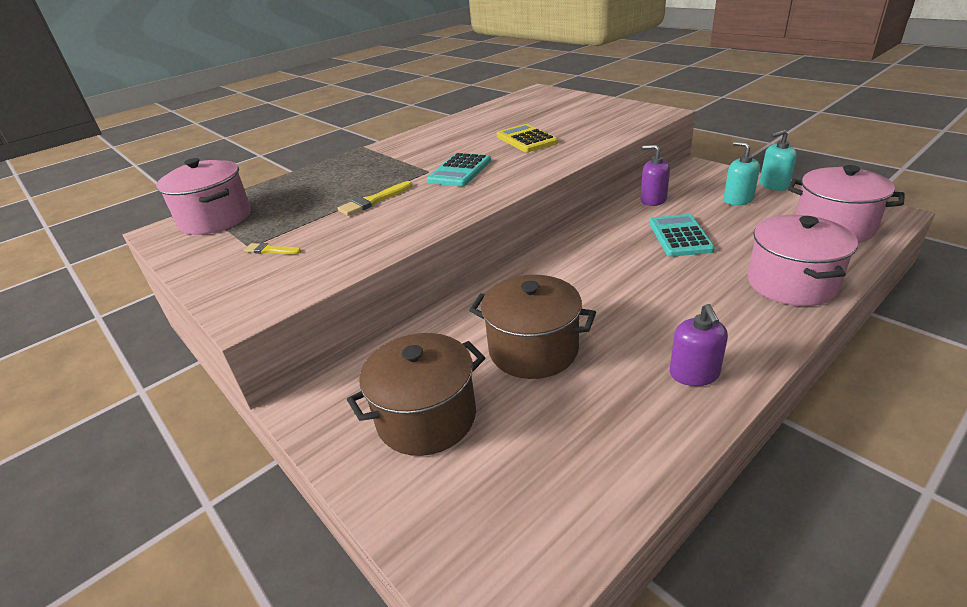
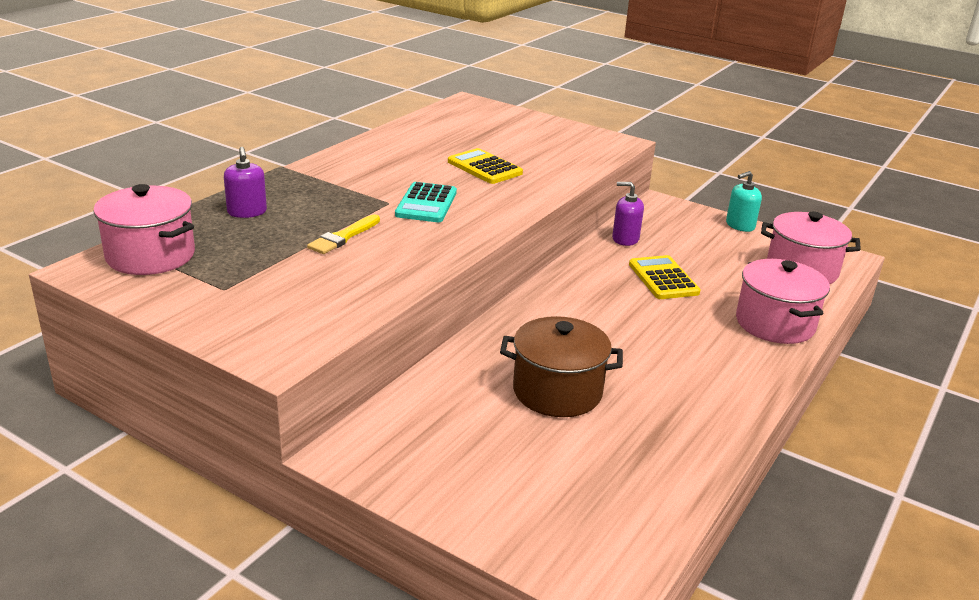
camera: 20 degrees left, 5 degrees down
yellow brush [244,243,301,254] -> none
brown pot [347,333,485,456] -> none
turquoise calculator [649,214,715,257] -> yellow calculator [629,255,701,299]
purple soap dispenser [669,304,728,386] -> purple soap dispenser moved to [224,147,267,218]
turquoise soap dispenser [724,141,760,205] -> none

